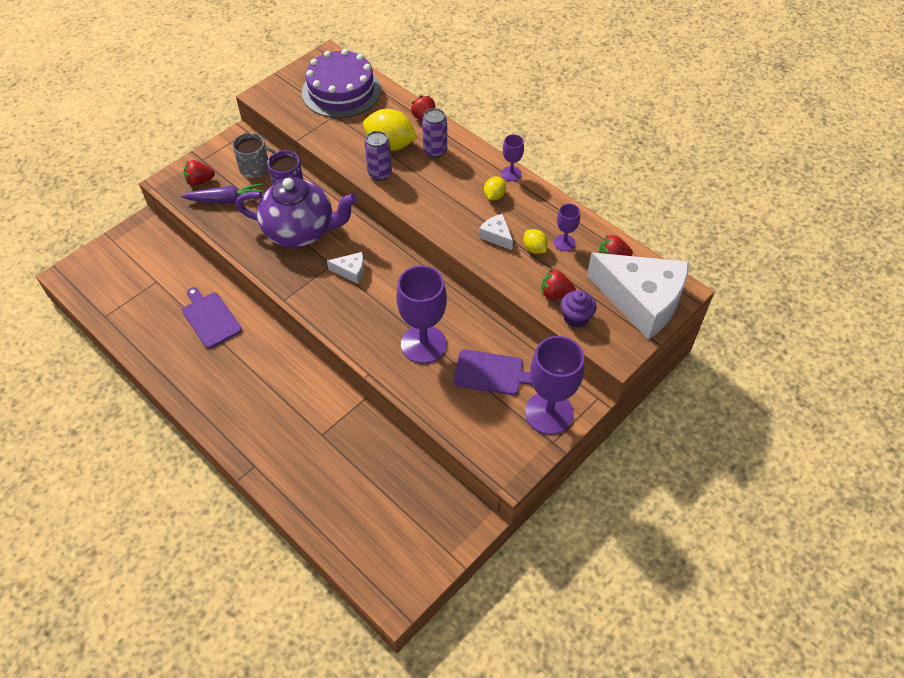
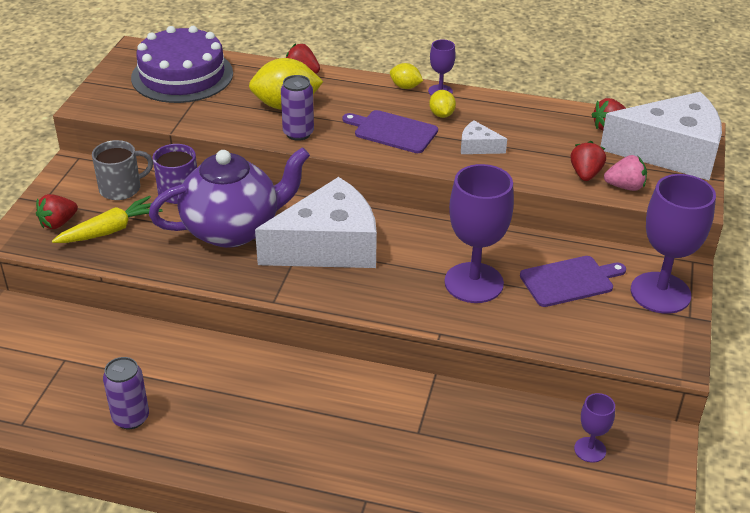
camera: 30 degrees left, 15 degrees down
purple carrot [181,183,263,204] -> yellow carrot [52,196,163,243]
purple cutting board [182,287,242,349] -> purple cutting board moved to [342,110,438,153]
white cheese [327,252,364,284] -> white cheese [255,177,377,268], size x2.46
purple can [422,108,447,158] -> purple can moved to [103,357,149,429]
yellow lemon [523,229,548,254] -> yellow lemon moved to [390,63,423,89]
red strawberry [542,270,576,299] -> red strawberry turned 120 degrees clockwise [570,141,606,181]
purple goblet [554,204,580,251] -> purple goblet moved to [574,393,615,463]
purple cupcake [560,290,596,328] -> pink strawberry [604,155,647,191]

